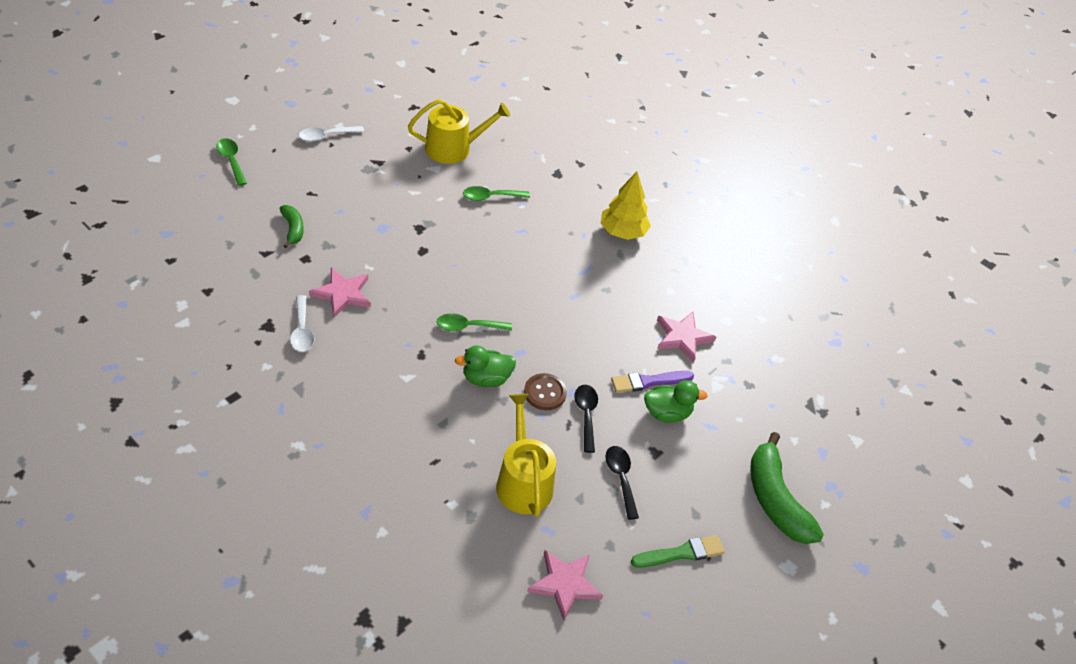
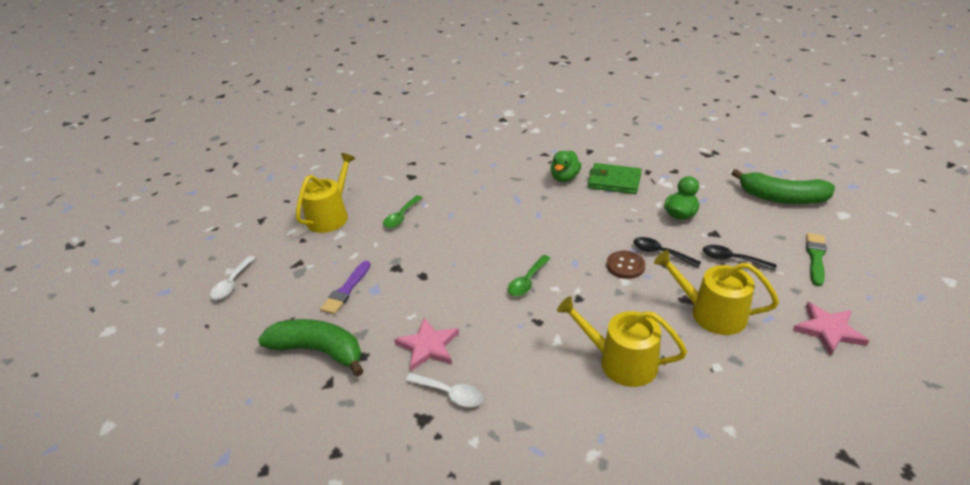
camera: 45 degrees left, 10 degrees down
green spoon [216,138,247,186] -> none
green banana [280,205,304,248] -> green banana [258,319,363,377], size x1.90
green duck [455,345,516,387] -> green duck moved to [550,150,581,182]
yellow tree [601,172,651,240] -> none
purple brush [611,371,694,393] -> purple brush moved to [320,261,371,315]
pink star [657,312,716,362] -> green wallet [588,163,642,194]
none -> yellow watering can [557,296,687,387]

